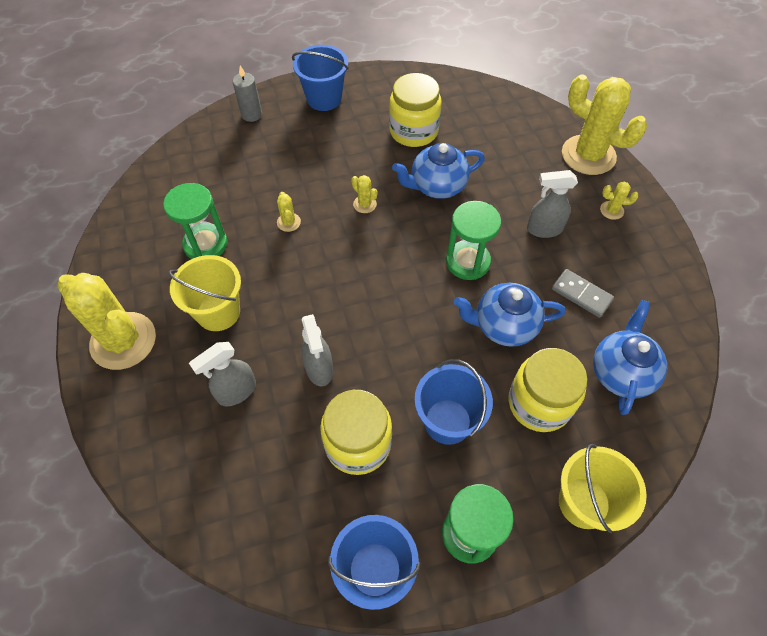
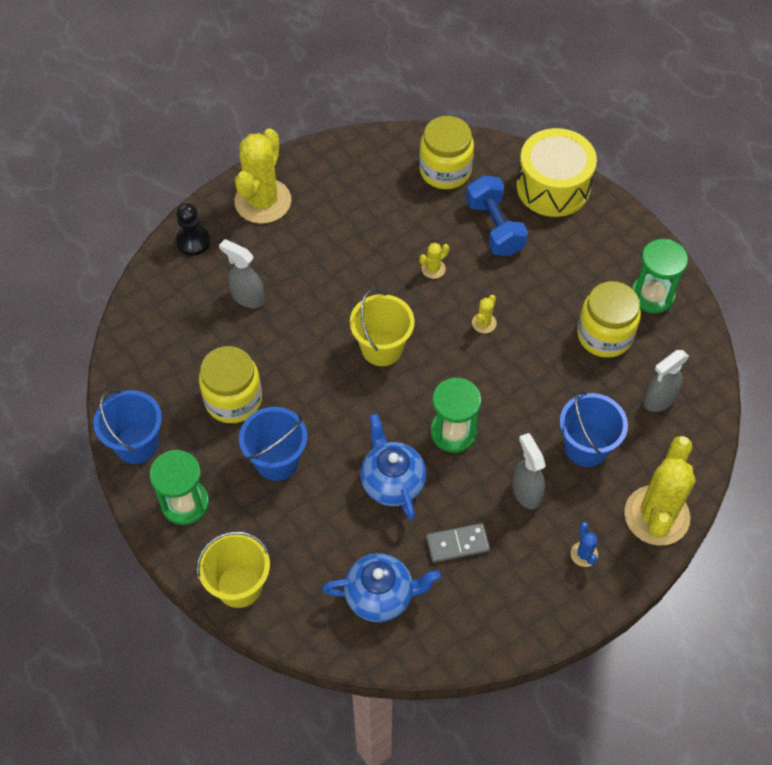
camera: 70 degrees right, 0 degrees up
green hourglass [163,183,227,259] -> green hourglass moved to [632,239,688,313]
yellow bucket [168,255,241,331] -> yellow bucket moved to [350,289,415,366]
grey candle [233,66,262,122] -> yellow drum [516,128,597,217]
blue bucket [292,45,349,111] -> blue bucket moved to [560,390,628,467]
grey spray bottle [301,314,333,386] -> grey spray bottle moved to [643,350,689,412]
blue teapot [392,143,485,199] -> none
yellow jar [509,348,588,432] -> yellow jar moved to [419,116,474,189]
grey domino [552,269,614,318] -> grey domino turned 60 degrees clockwise [426,523,490,562]
yellow cactus [600,182,639,220] -> blue cactus [571,522,598,567]
none -> black pawn [176,203,210,256]
none -> blue dumbbell [466,175,528,256]

